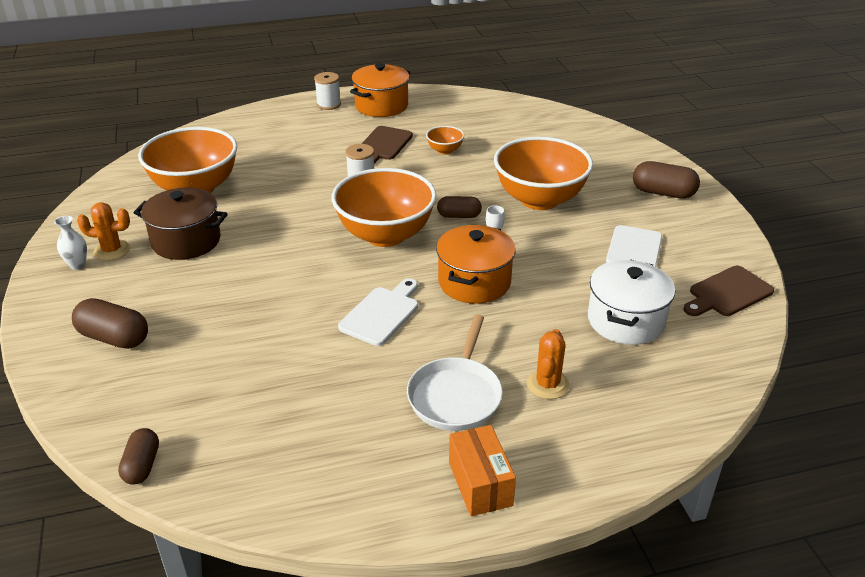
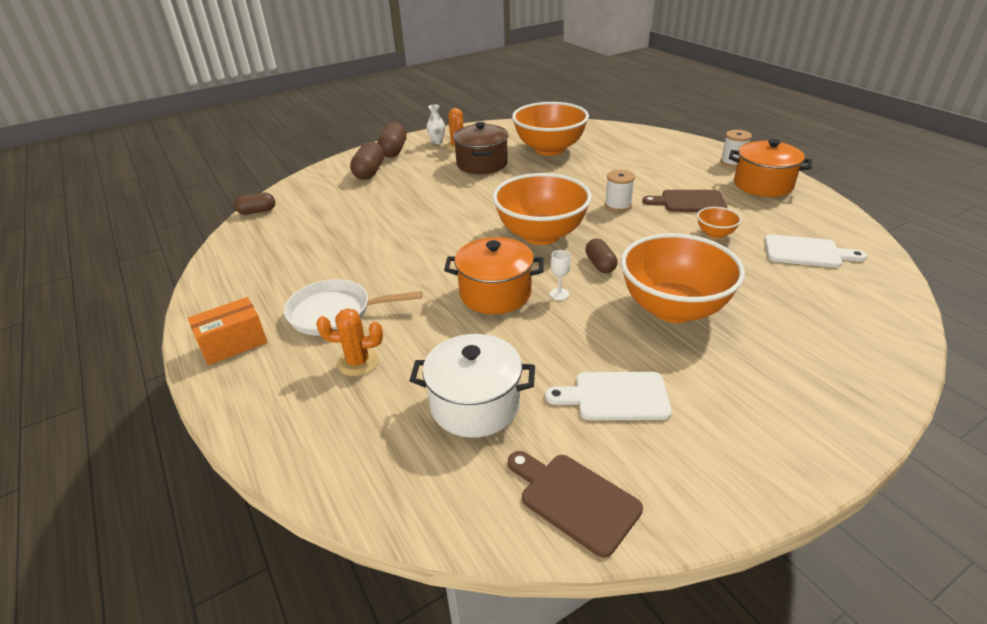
camera: 75 degrees right, 0 degrees up
white cutting board [338,279,418,346] -> white cutting board moved to [764,234,867,268]
brown capsule [633,161,700,199] -> brown capsule moved to [377,122,407,158]

